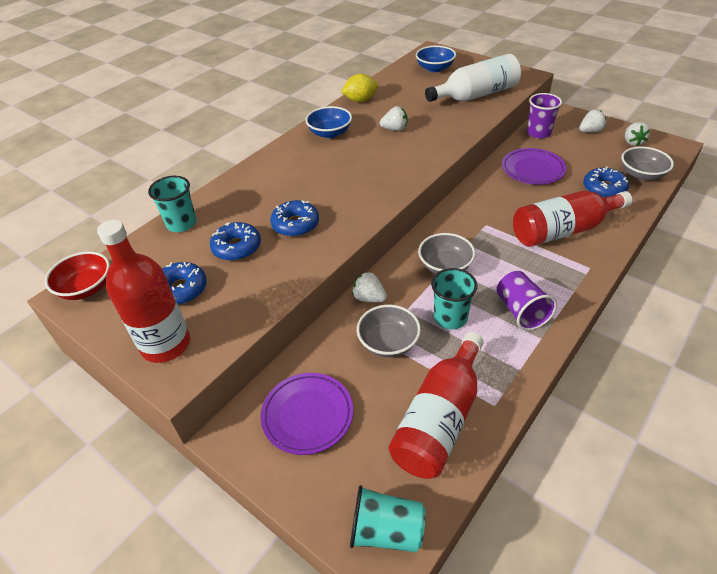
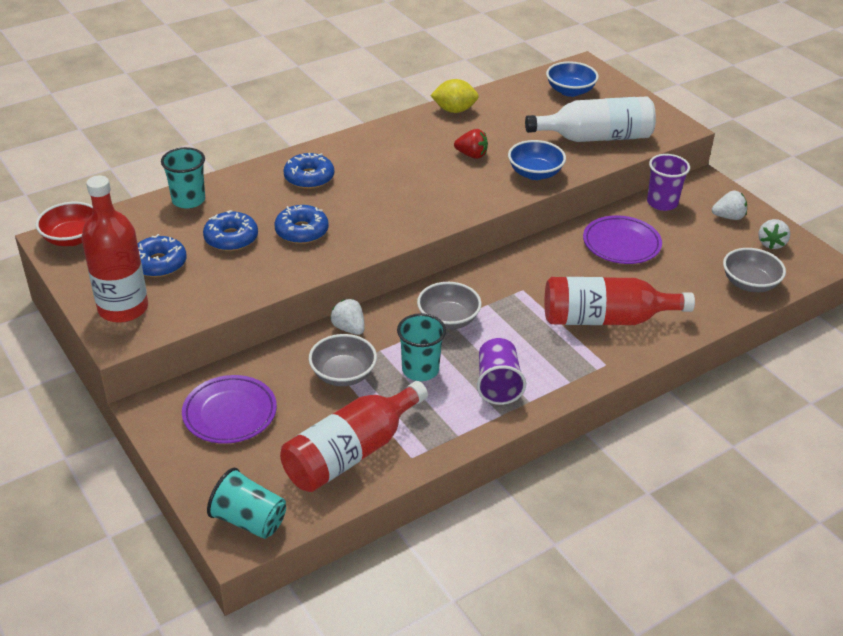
camera: 15 degrees right, 5 degrees down
blue bowl [305,106,352,138] -> blue bowl moved to [508,140,566,180]
white strawberry [380,106,408,131] -> red strawberry [454,129,488,159]
blue donut [583,166,629,197] -> blue donut moved to [283,153,334,189]

